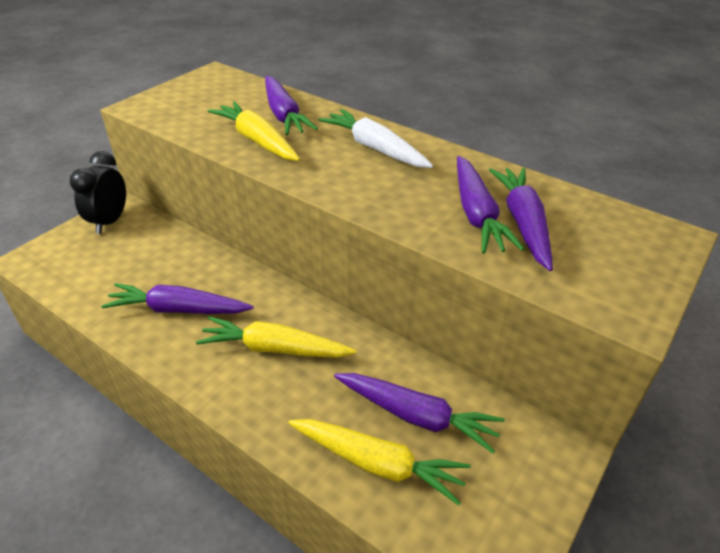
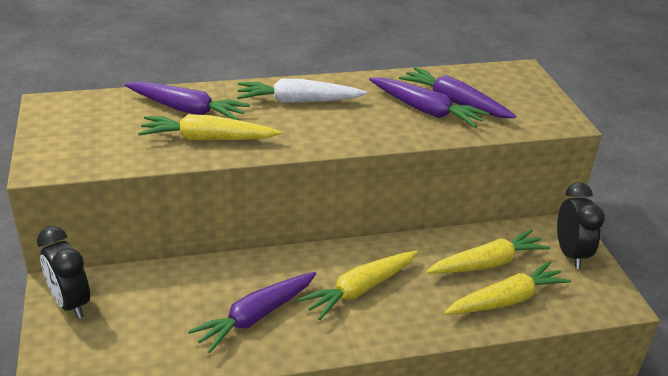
camera: 50 degrees left, 5 degrees down
purple carrot [334,373,504,454] -> yellow carrot [426,229,550,274]
none -> black clock [557,182,605,269]

